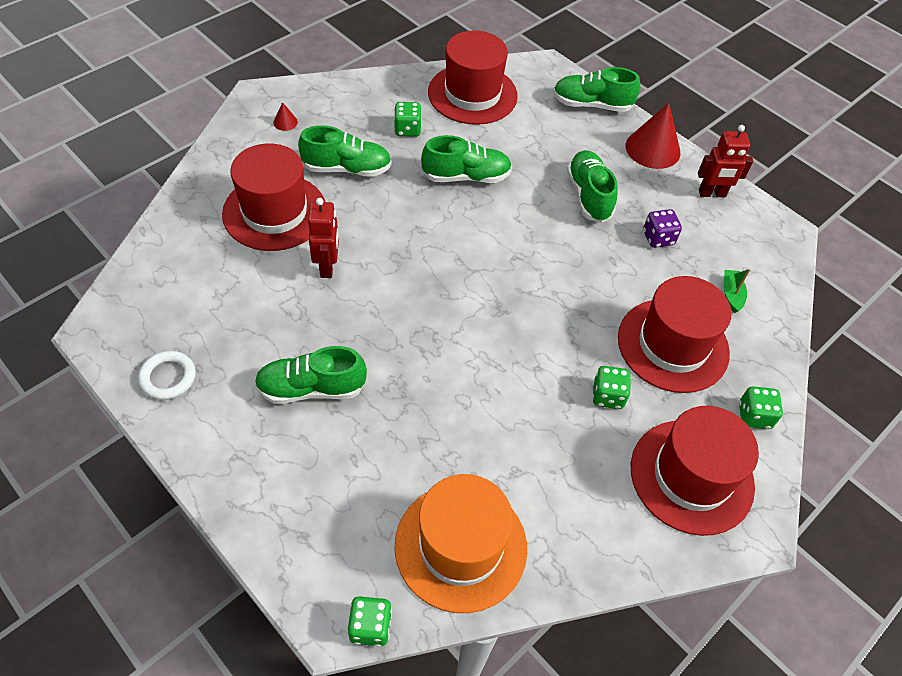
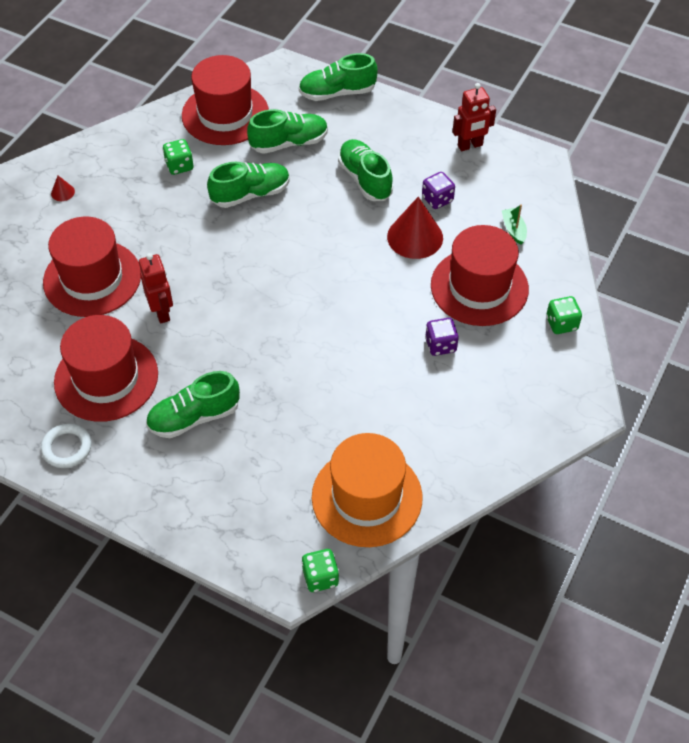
camera: 15 degrees left, 0 degrees up
green shoe [298,125,392,177] -> green shoe moved to [247,109,328,154]
green dice [592,366,631,409] -> purple dice [425,318,459,356]
red cone [625,103,681,169] -> red cone moved to [387,196,443,259]
red hat [631,406,759,536] -> red hat moved to [54,315,158,422]

